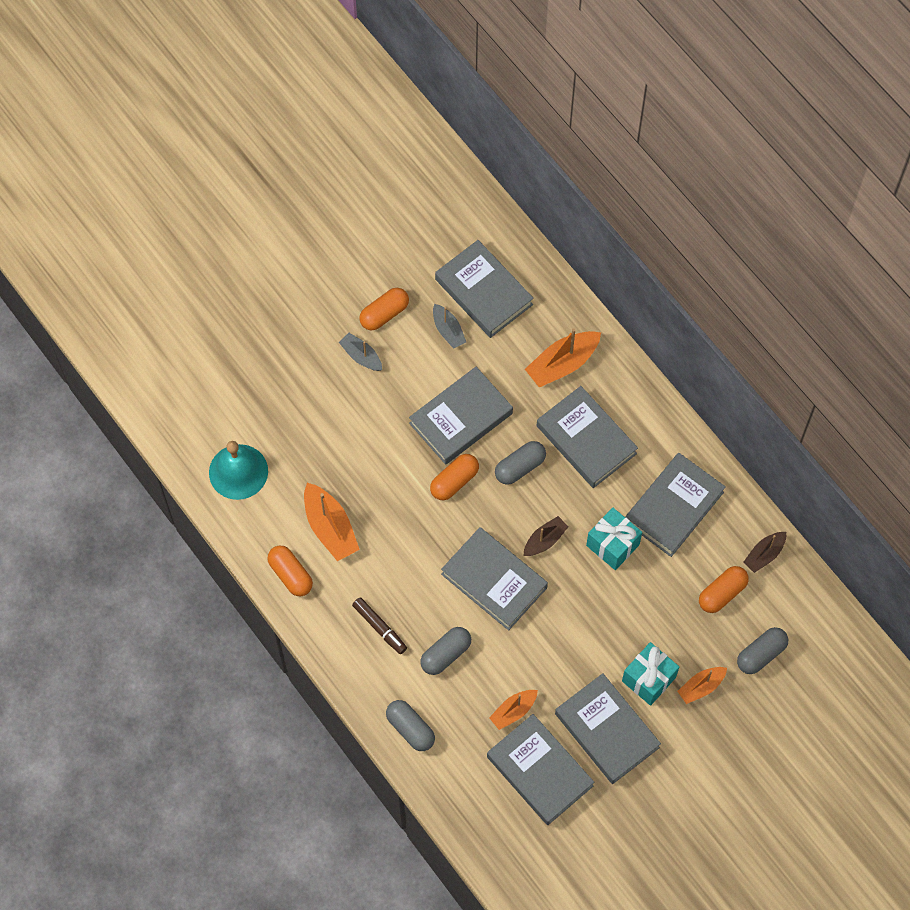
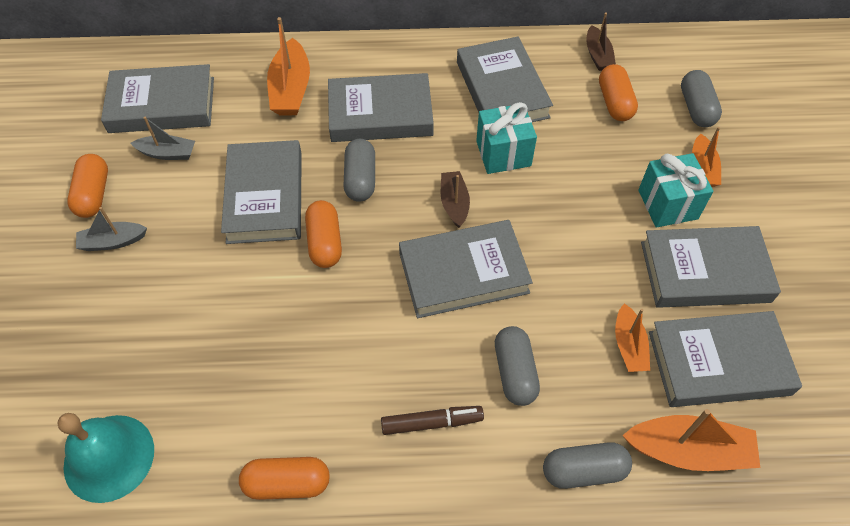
camera: 55 degrees left, 10 degrees down
orange boat [304,483,360,561] -> orange boat moved to [622,409,760,471]

